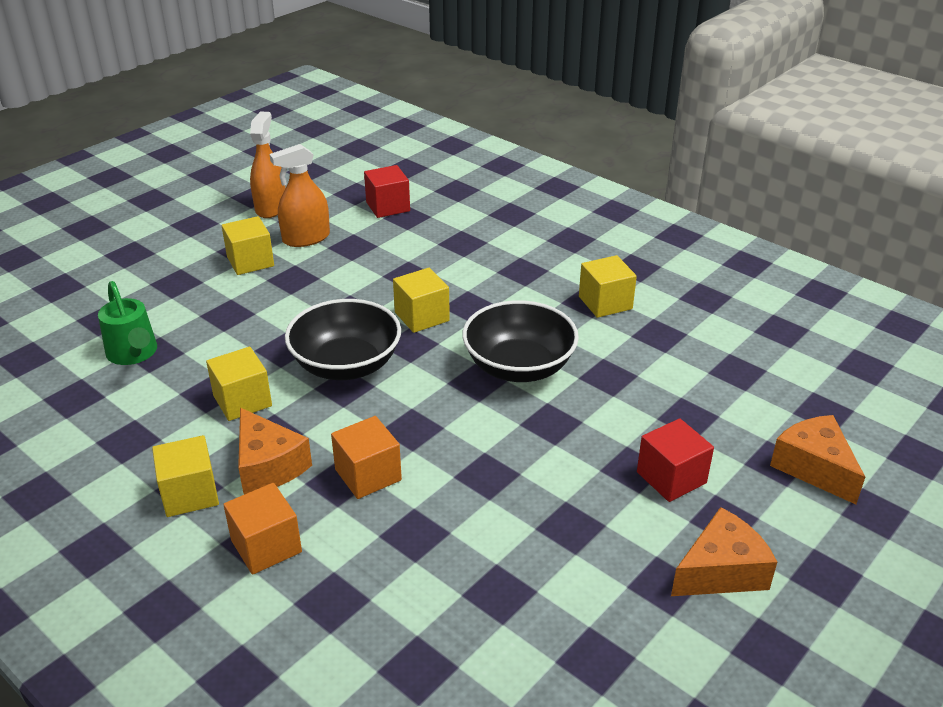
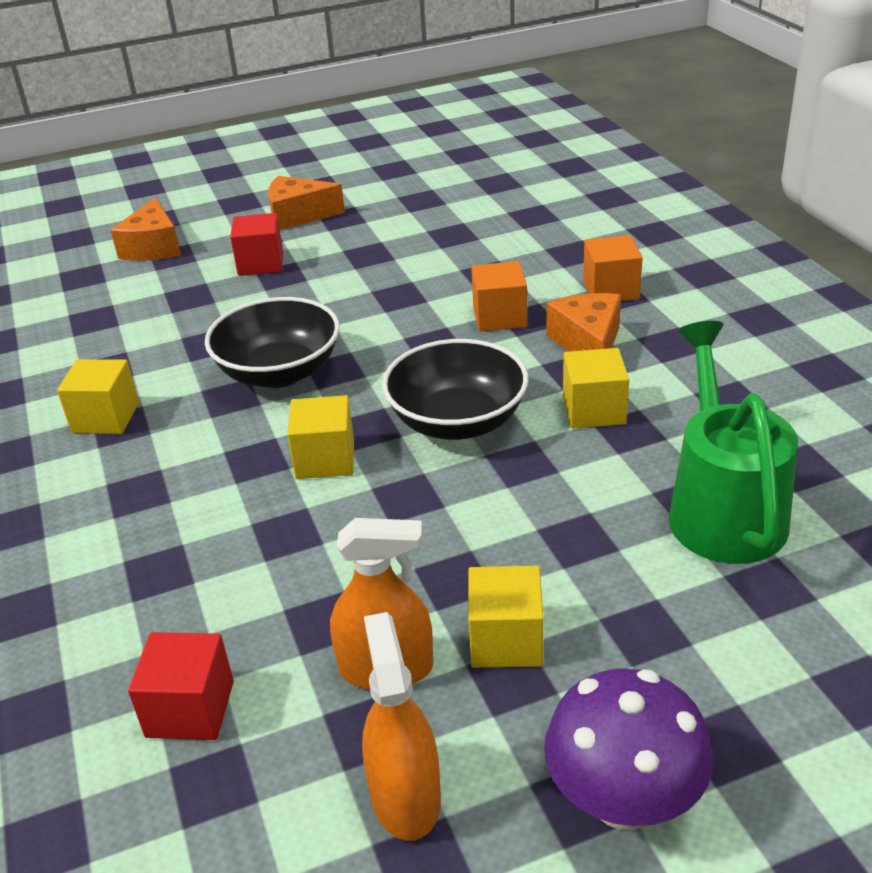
camera: 150 degrees left, 0 degrees up
green watering can [98,281,157,365] -> green watering can [669,321,798,564], size x1.58
yellow cube [152,435,219,517] -> none
orange spray bottle [250,111,285,218] -> orange spray bottle turned 135 degrees clockwise [362,612,441,841]
none -> purple mushroom [544,668,713,830]

